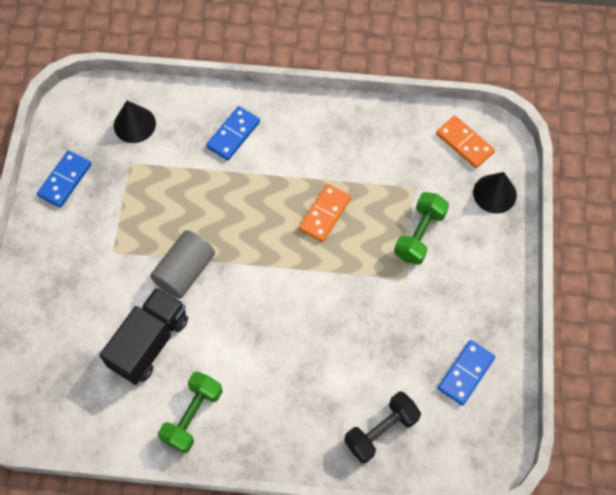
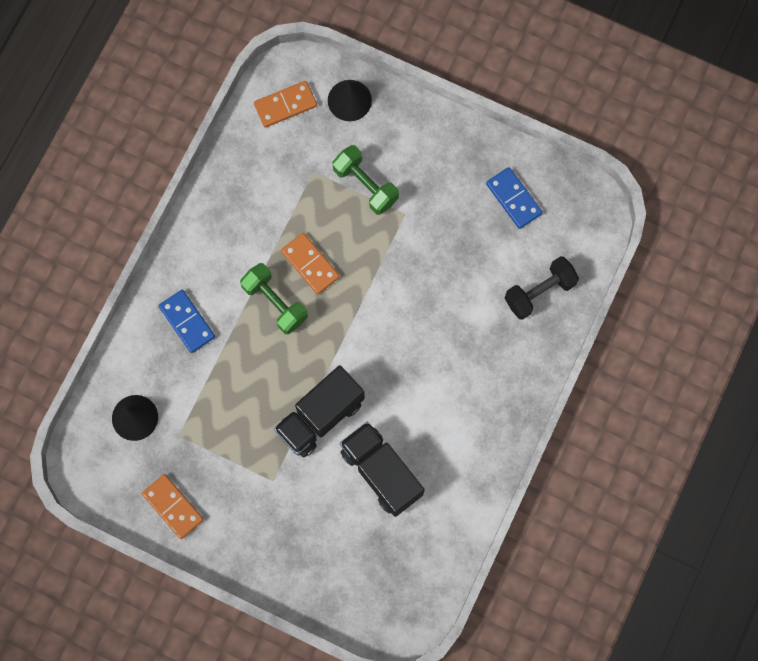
camera: 70 degrees left, 10 degrees up
blue domino [37,150,91,208] -> orange domino [142,474,204,539]
grey cylinder [150,230,215,299] -> black truck [274,365,365,457]
green dumbbell [158,371,223,453] -> green dumbbell moved to [240,263,308,334]
black dumbbell [344,391,421,463] -> black dumbbell turned 75 degrees clockwise [505,256,579,320]

